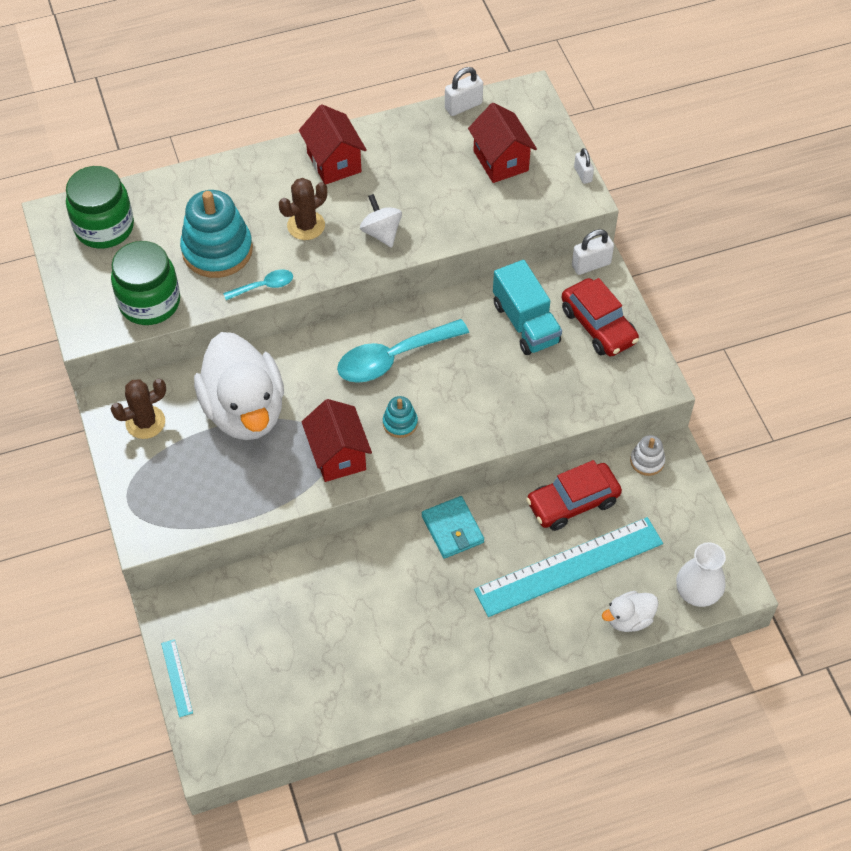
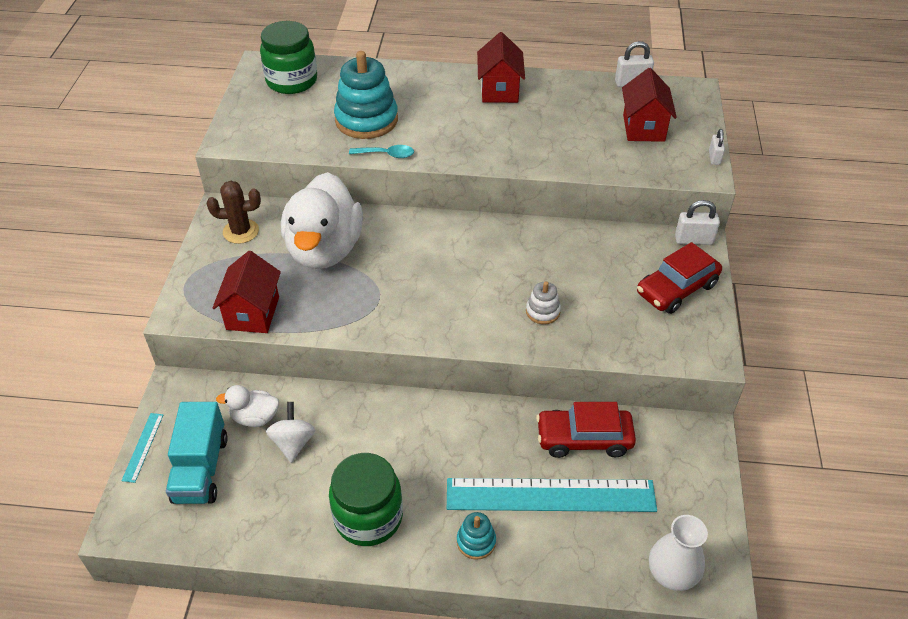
camera: 25 degrees right, 10 degrees down
green jar [111,241,180,325] -> green jar moved to [329,453,403,546]
brown cactus [279,178,327,240] -> none
red house [302,399,372,482] -> red house moved to [212,251,281,333]
turquoise spoon [337,319,469,383] -> none
white spinning top [360,194,402,248] -> white spinning top moved to [266,402,315,463]
turquoise stacking toy [383,396,418,438] -> turquoise stacking toy moved to [457,512,496,560]
turquoise wallet [422,496,484,559] -> none
turquoise truck [493,260,562,355] -> turquoise truck moved to [166,402,228,504]
red car [561,278,639,356] -> red car turned 60 degrees clockwise [637,242,722,314]
white duck [602,591,659,632] -> white duck moved to [216,385,279,427]
white stacking toy [630,435,665,476] -> white stacking toy moved to [526,281,561,324]

